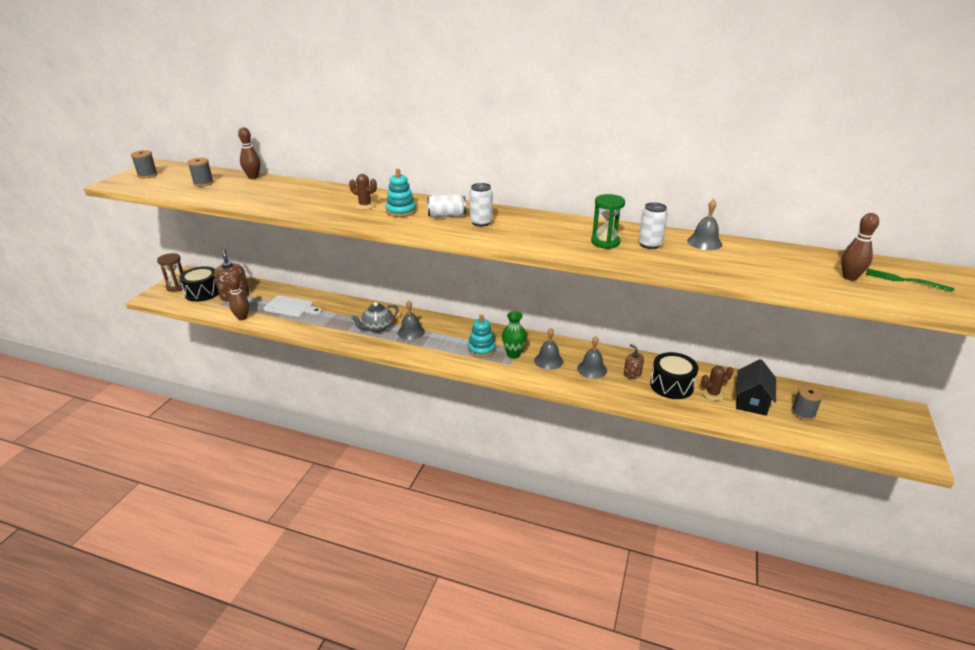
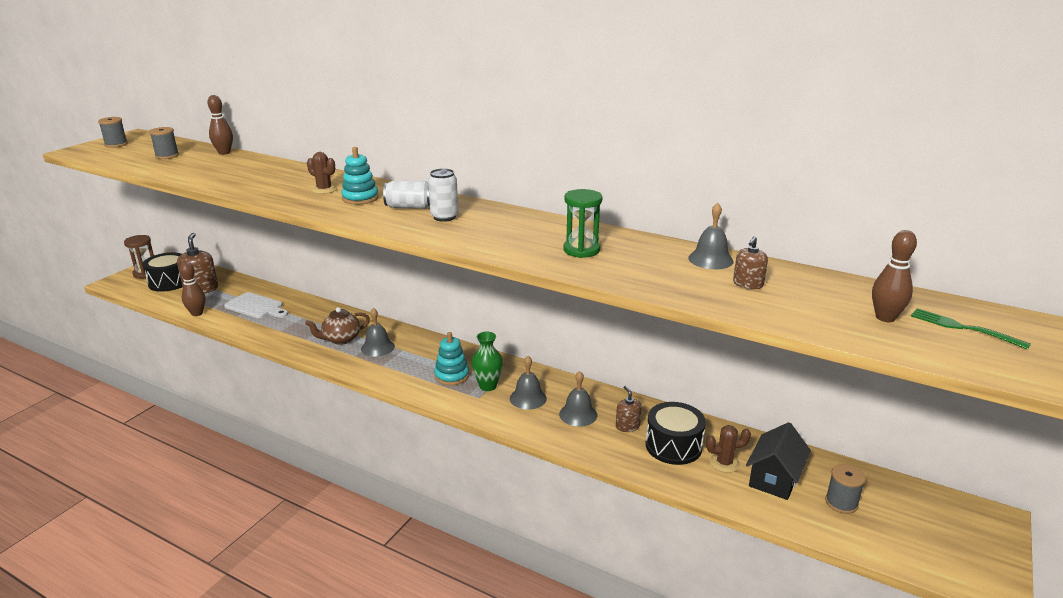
camera: 10 degrees right, 5 degrees down
grey teapot [351,302,399,333] -> brown teapot [305,307,370,345]
white can [638,202,668,249] -> none
none -> brown soap dispenser [733,236,768,289]

